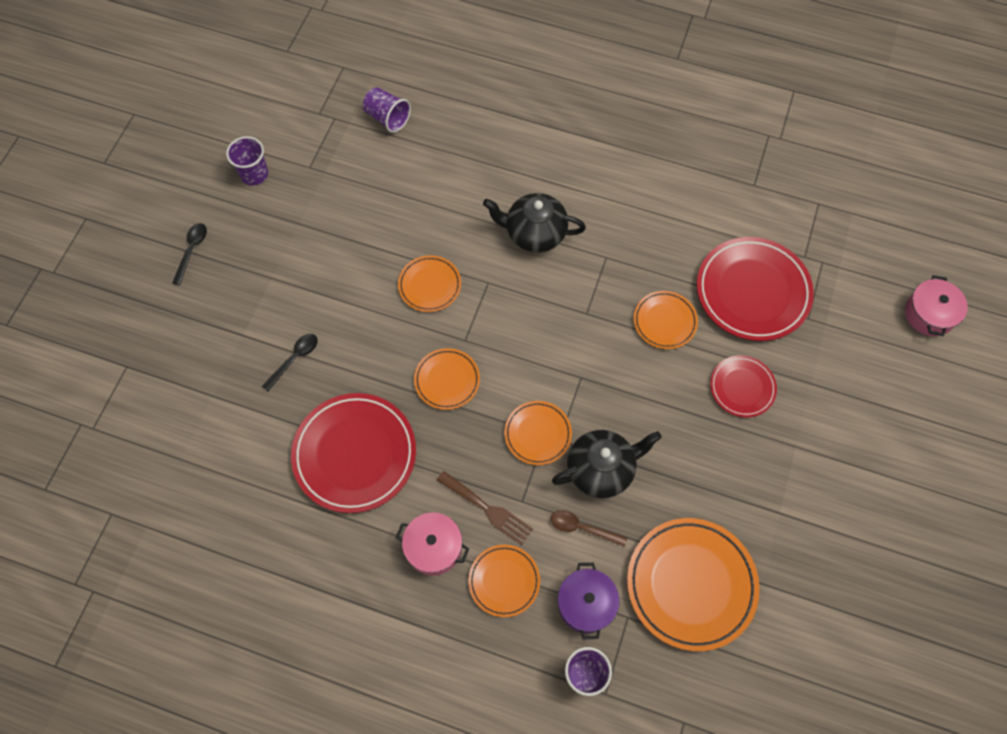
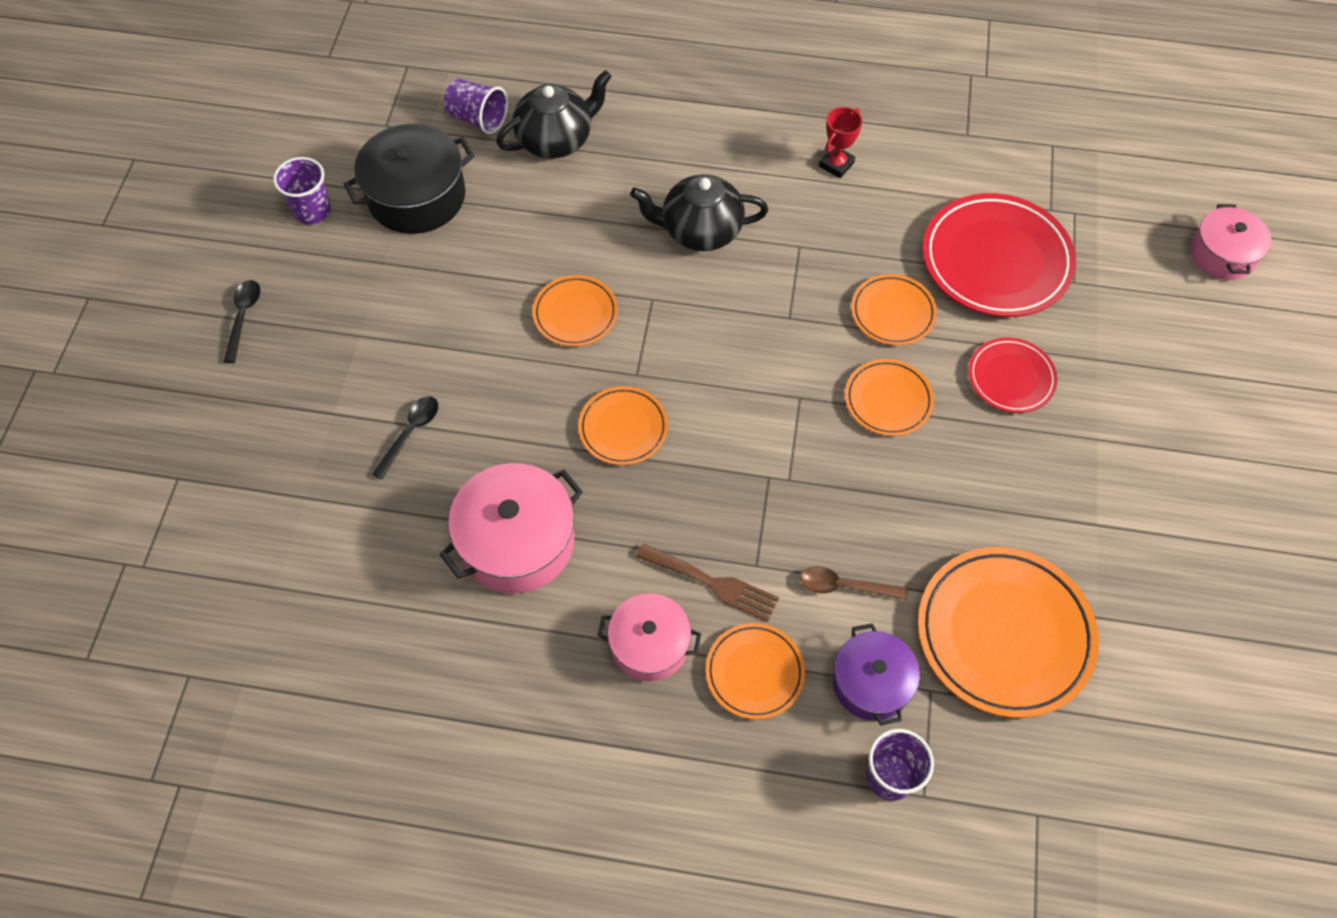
camera: 10 degrees left, 5 degrees down
red plate [291,393,416,513] -> pink pot [439,463,583,594]
orange plate [504,401,572,465] -> orange plate moved to [845,359,934,436]
black teapot [552,430,662,498] -> black teapot moved to [496,70,612,158]
none -> black pot [344,124,475,234]
none -> red trophy [819,107,862,178]

